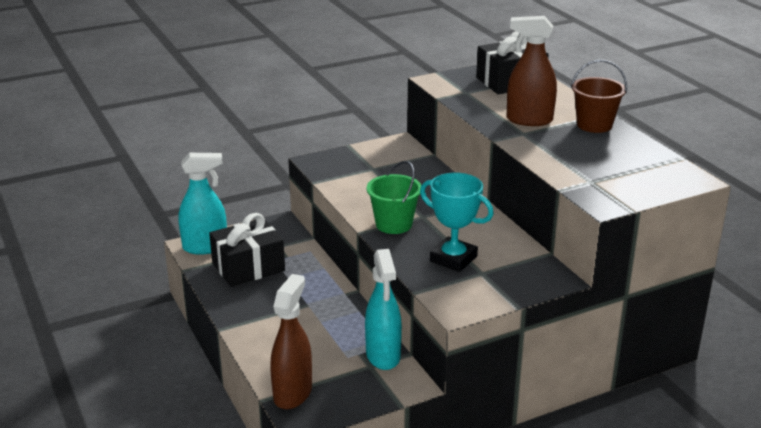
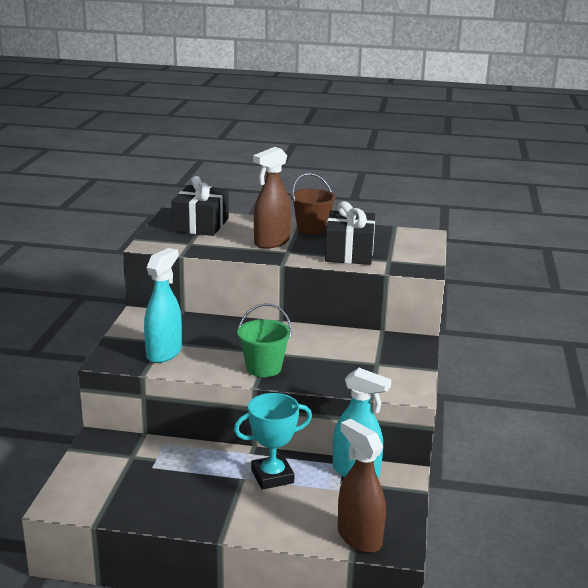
camera: 55 degrees left, 5 degrees down
turquoise spray bottle [179,153,227,255] -> turquoise spray bottle moved to [144,248,182,363]
black gift [209,213,285,287] -> black gift moved to [325,201,375,265]
turquoise trophy [420,172,494,272] -> turquoise trophy moved to [234,393,312,490]

